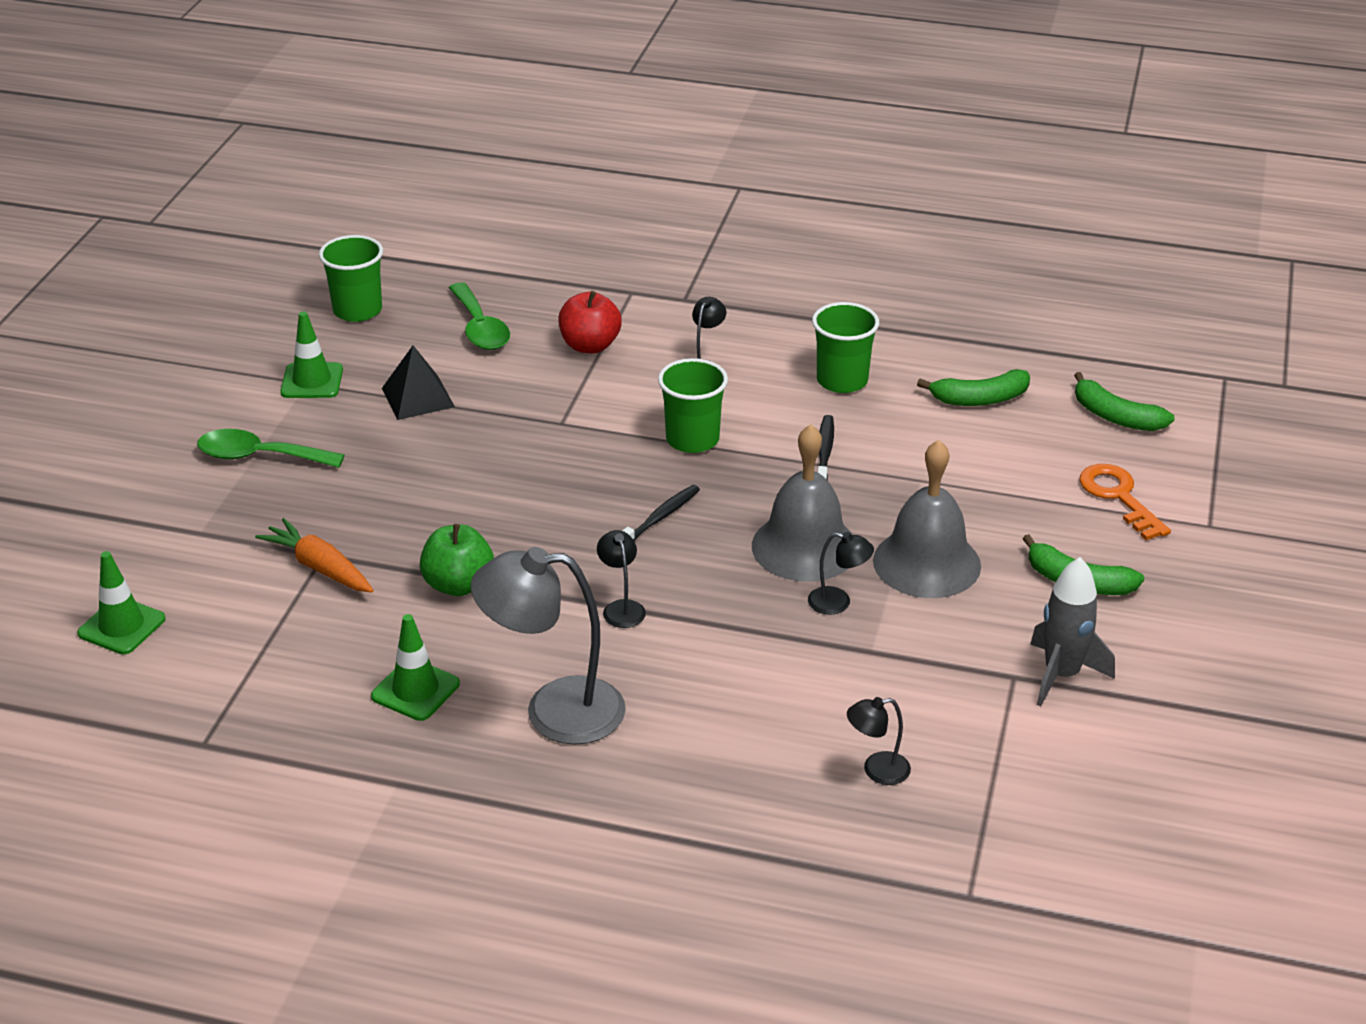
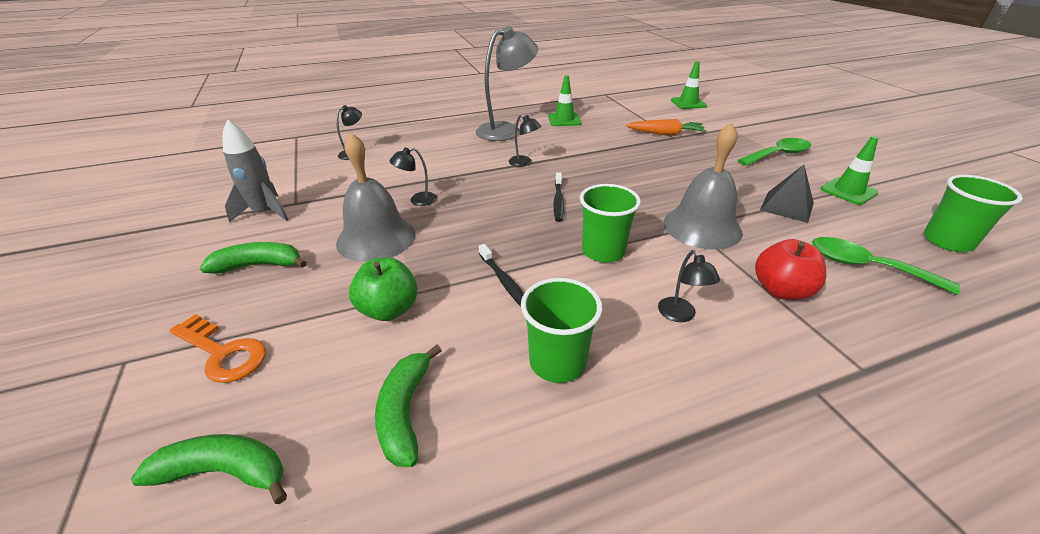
camera: 145 degrees right, 0 degrees up
green apple [420,524,494,596] -> green apple moved to [349,257,418,321]
grey bell [752,424,853,582] -> grey bell moved to [663,122,743,250]
green banana [917,369,1030,406] -> green banana turned 45 degrees counterclockwise [375,345,442,467]

